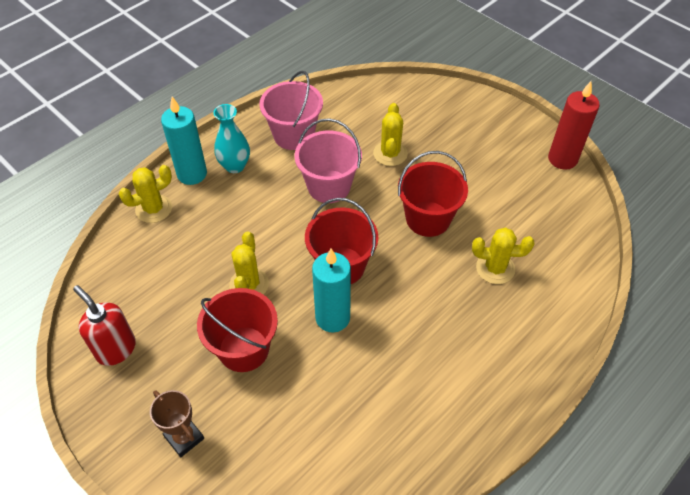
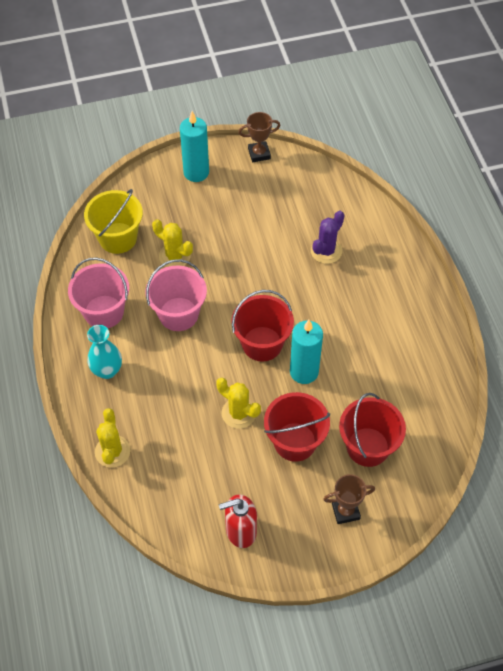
camera: 60 degrees left, 5 degrees up
turquoise candle [161,97,207,185] -> turquoise candle moved to [180,111,209,182]
red bucket [398,151,468,237] -> red bucket moved to [339,393,406,467]
yellow cactus [472,227,534,284] -> purple cactus [311,211,344,264]
red candle [548,81,600,170] -> brown trophy [238,112,280,162]
none -> yellow bucket [84,189,143,254]

